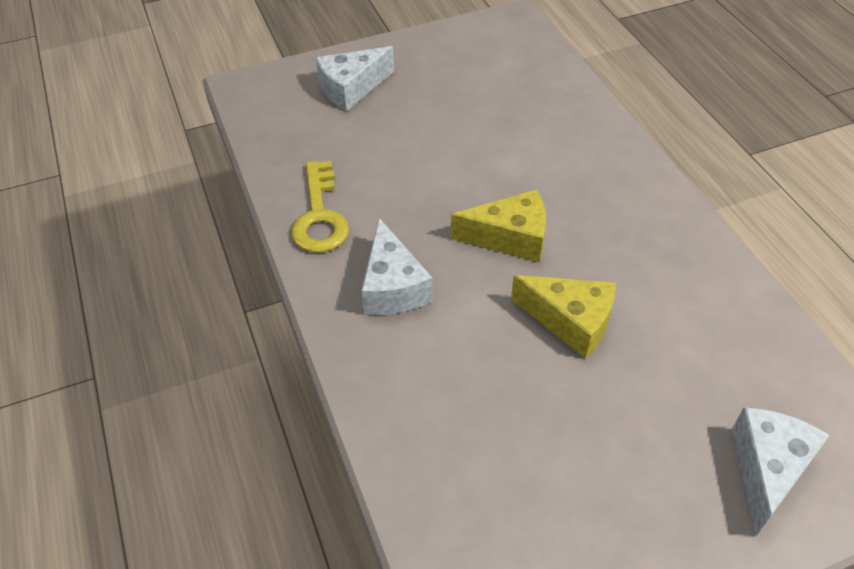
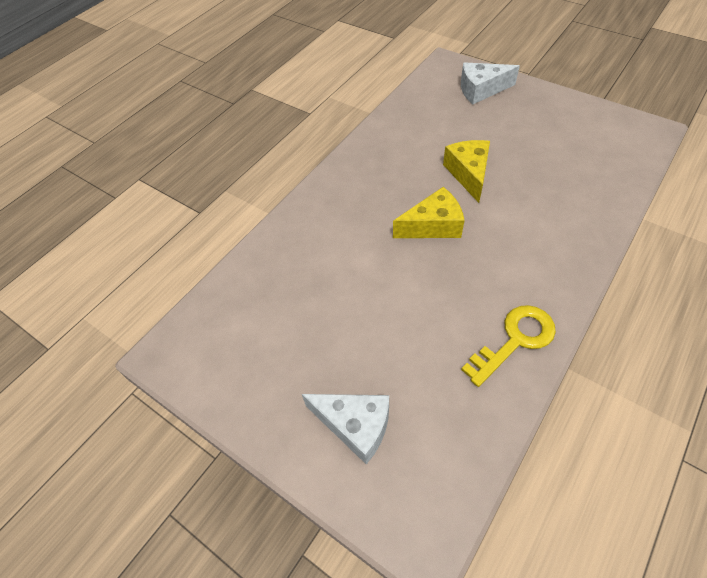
camera: 120 degrees left, 5 degrees up
white cheese [361,218,433,315] -> none
yellow cheese [451,189,546,262] -> yellow cheese turned 105 degrees clockwise [393,187,465,238]

